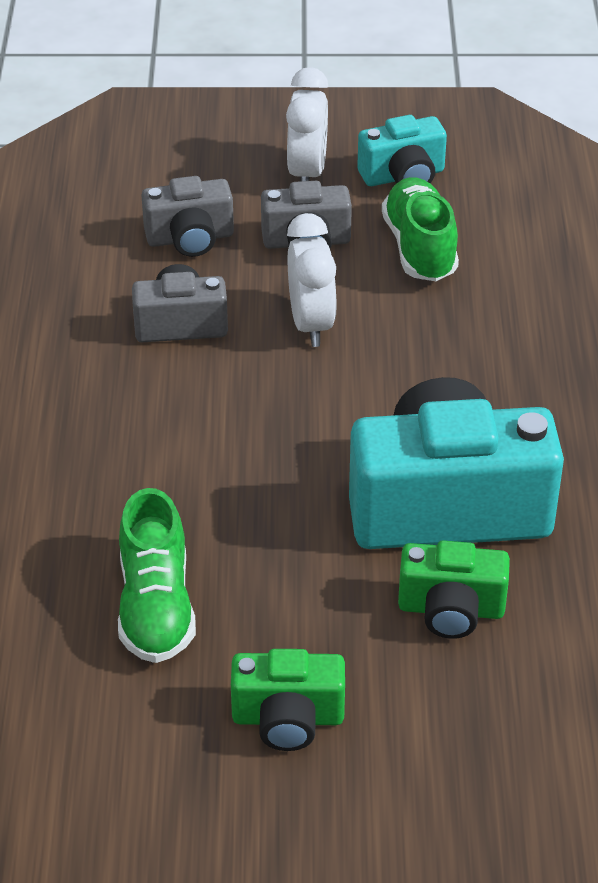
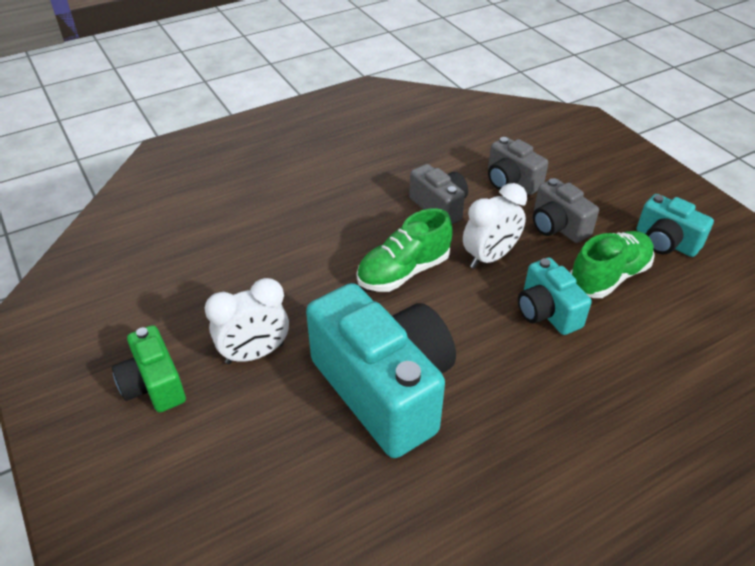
camera: 60 degrees right, 0 degrees up
green shoe [118,488,196,663] -> green shoe moved to [357,208,453,292]
white clock [286,67,328,181] -> white clock moved to [205,278,289,364]
green camera [398,540,510,639] -> none
none -> turquoise camera [518,257,592,335]

